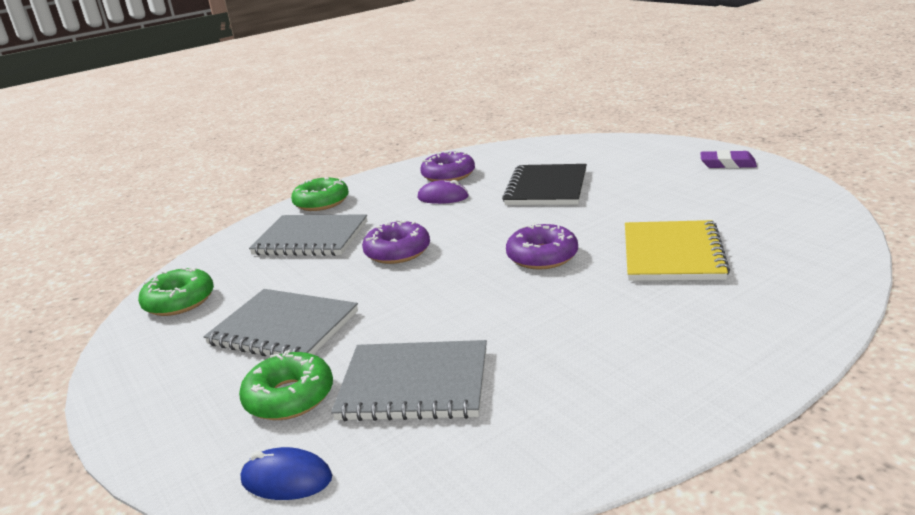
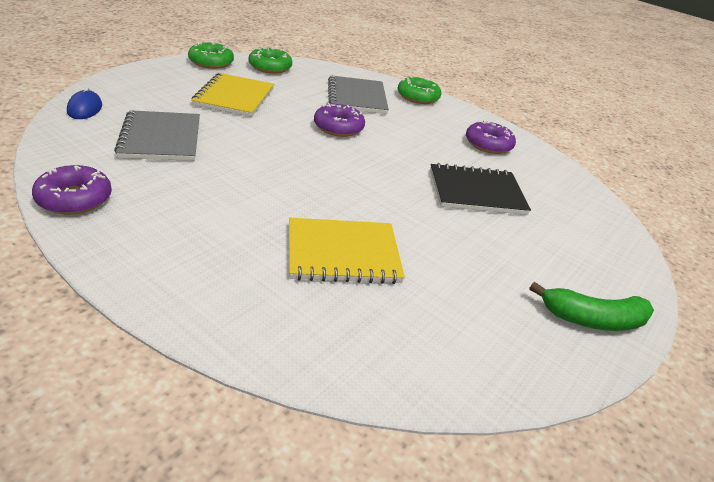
camera: 65 degrees right, 10 degrees up
grey notebook [204,289,358,356] -> yellow notebook [191,73,274,117]
green donut [239,350,333,420] -> green donut moved to [188,42,234,69]
purple mouse [418,180,469,204] -> none
purple donut [506,223,578,269] -> purple donut moved to [32,165,112,214]
purple eraser [700,150,757,168] -> green banana [529,282,654,331]

